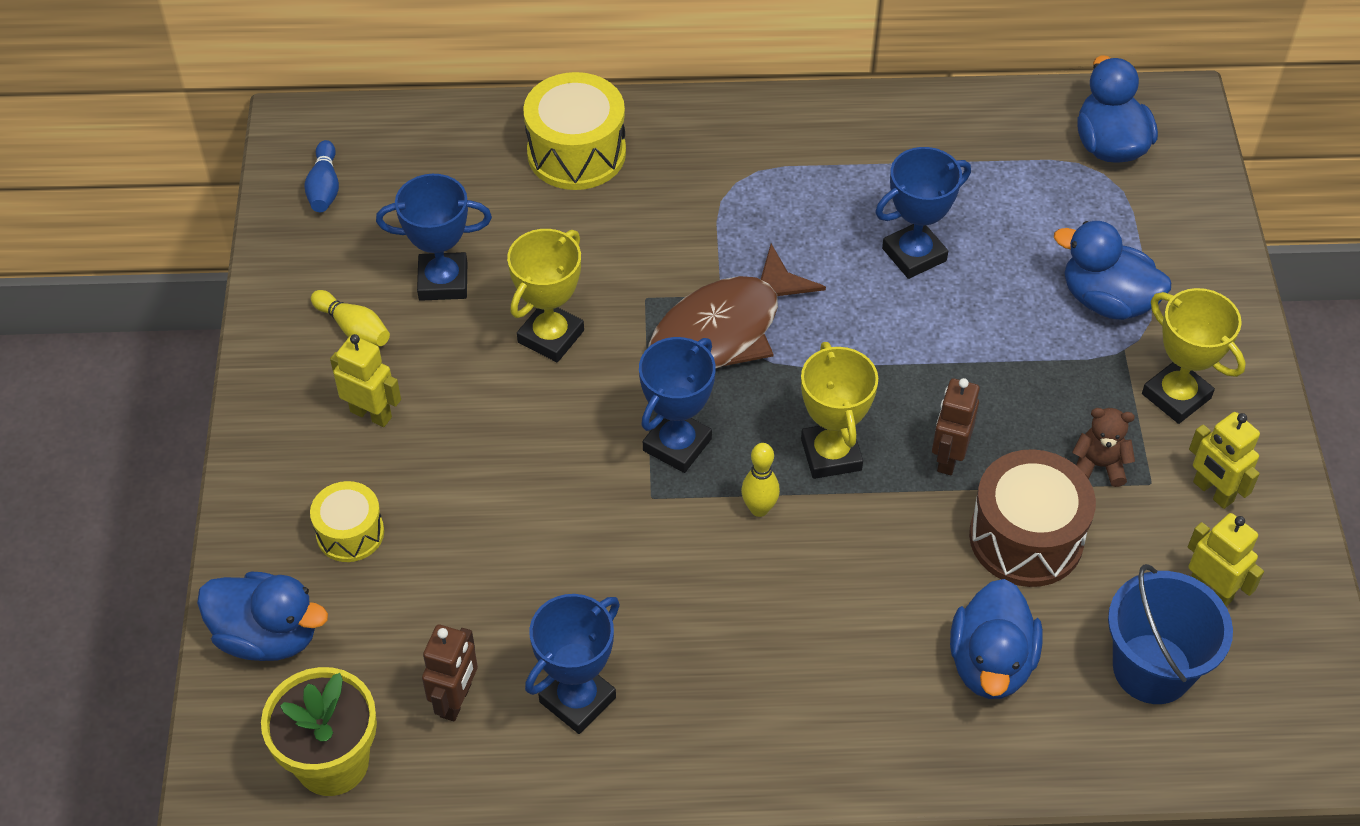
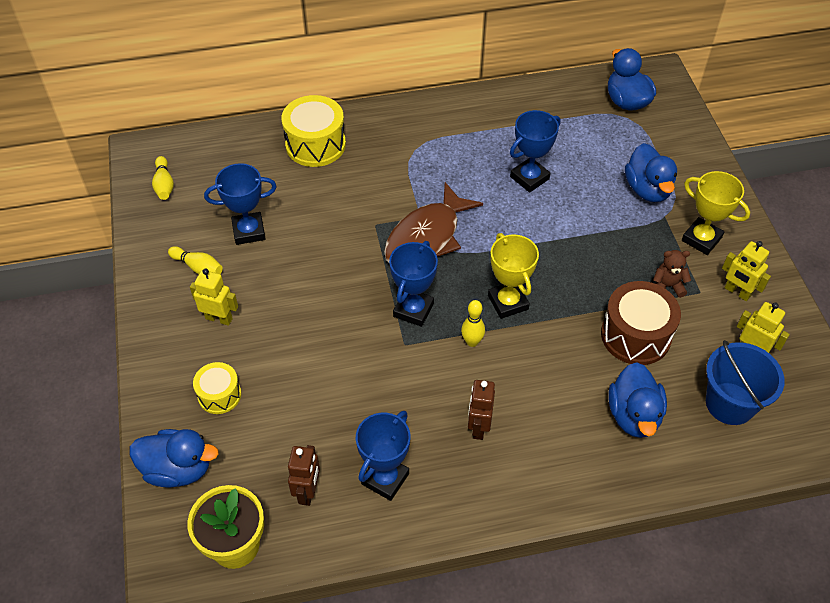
camera: 10 degrees left, 0 degrees up
blue bowling pin [304,140,339,212] -> yellow bowling pin [152,156,174,200]
yellow trophy [507,229,584,362] -> none
brown robot [932,378,980,475] -> brown robot moved to [468,380,495,440]
blue duck [1054,221,1171,320] -> blue duck turned 120 degrees counterclockwise [625,143,677,202]

